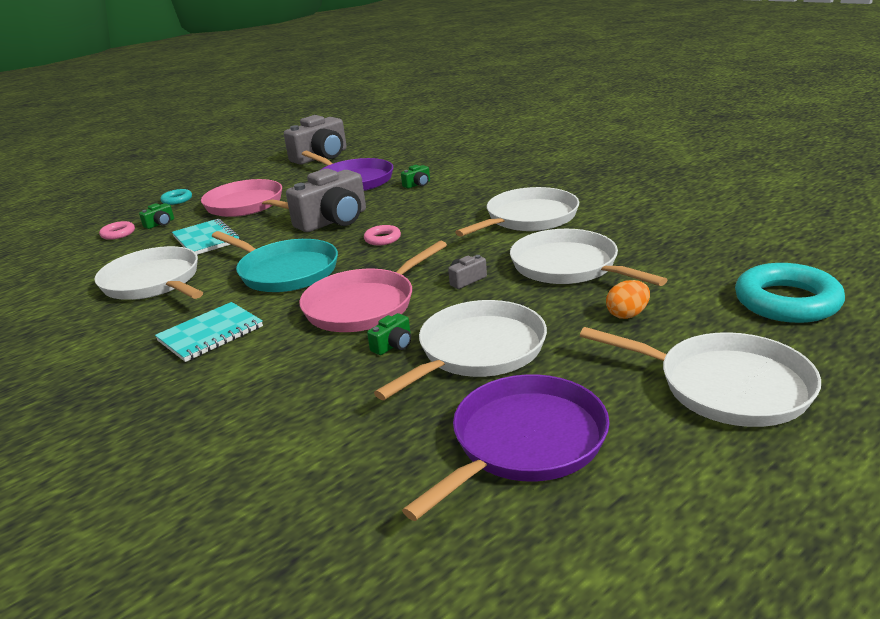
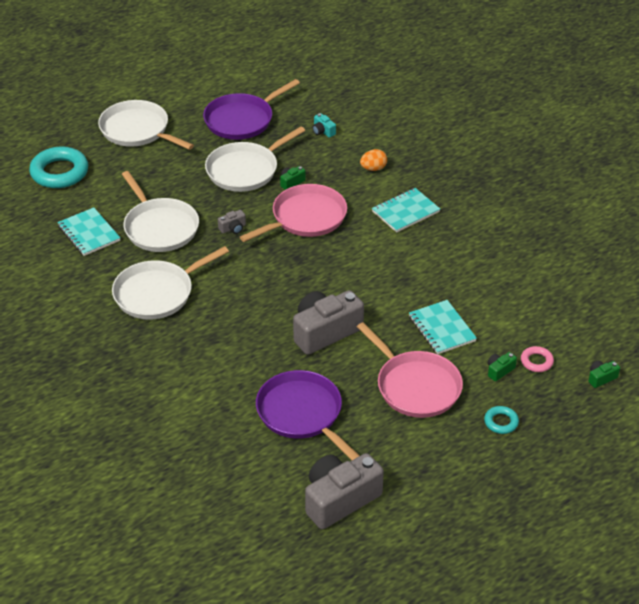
camera: 175 degrees left, 15 degrees up
white pan [94,246,203,300] -> none
turquoise pan [212,231,338,292] -> none
pink ring [364,225,401,245] -> none
green camera [401,165,430,188] -> green camera moved to [589,361,620,388]
orange egg [606,280,650,319] -> orange egg moved to [360,149,387,171]
none -> turquoise notebook [57,207,120,256]
none -> turquoise camera [312,113,336,138]

